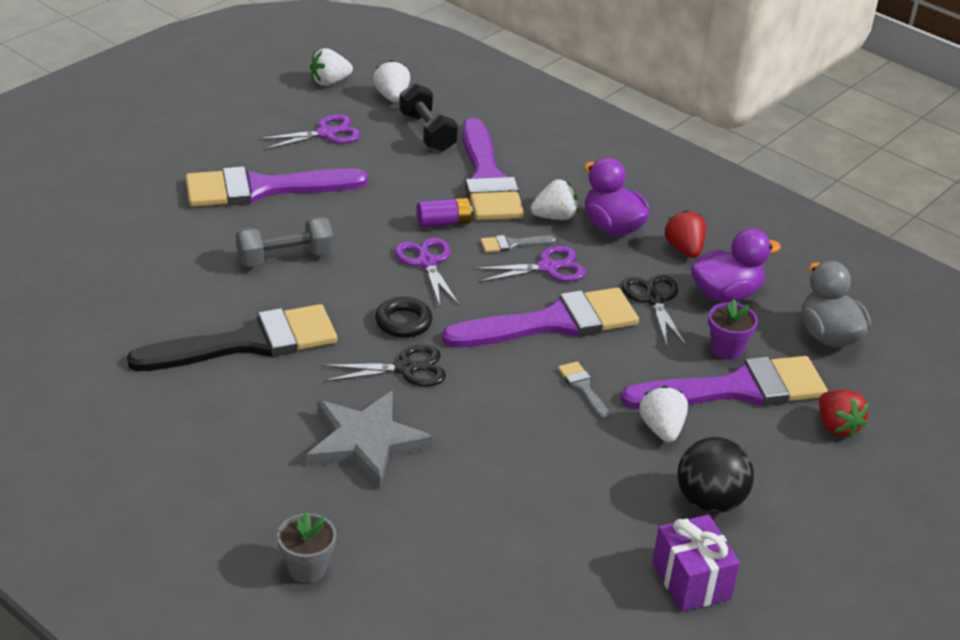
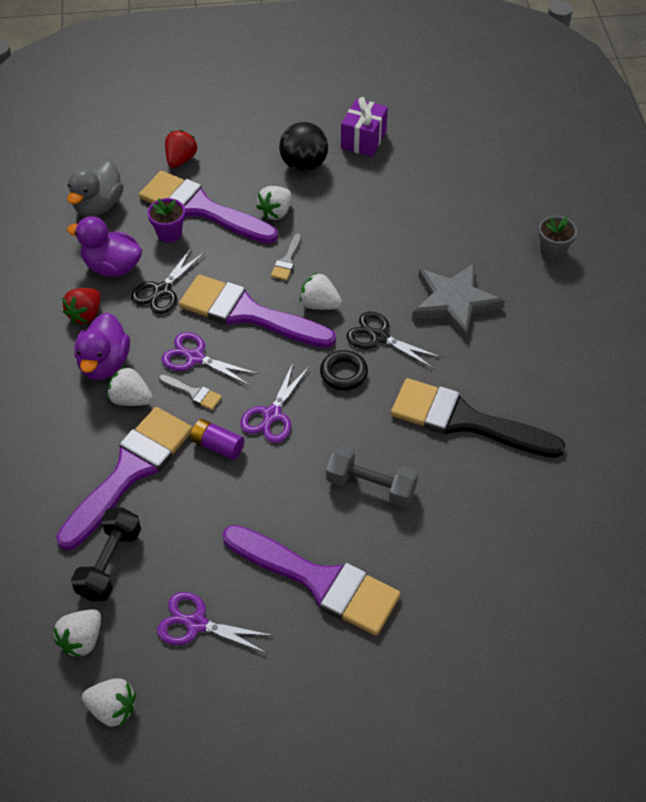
camera: 135 degrees left, 15 degrees up
none -> white strawberry [300,273,342,310]

